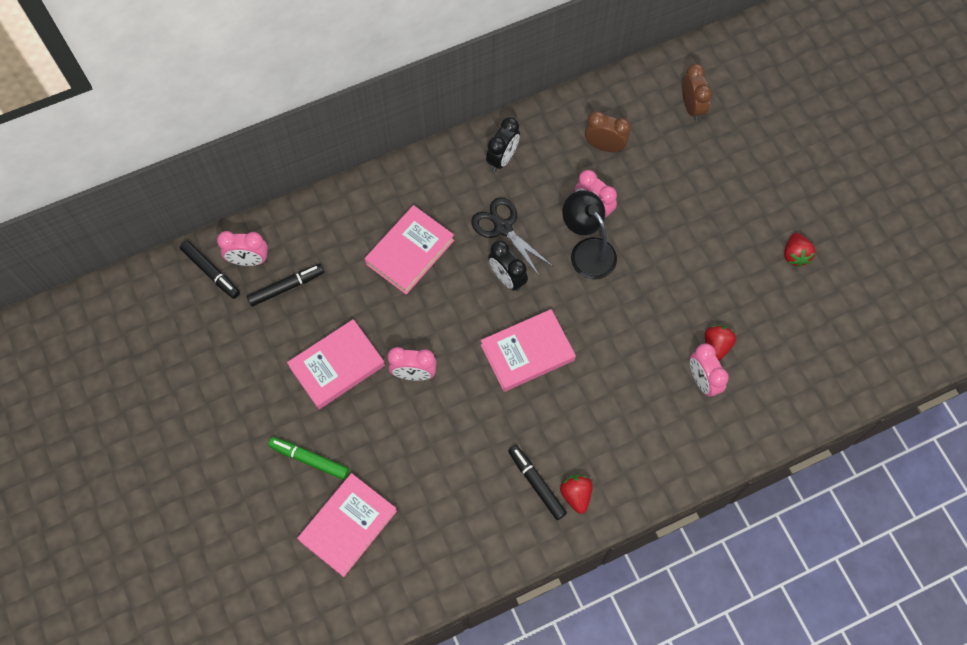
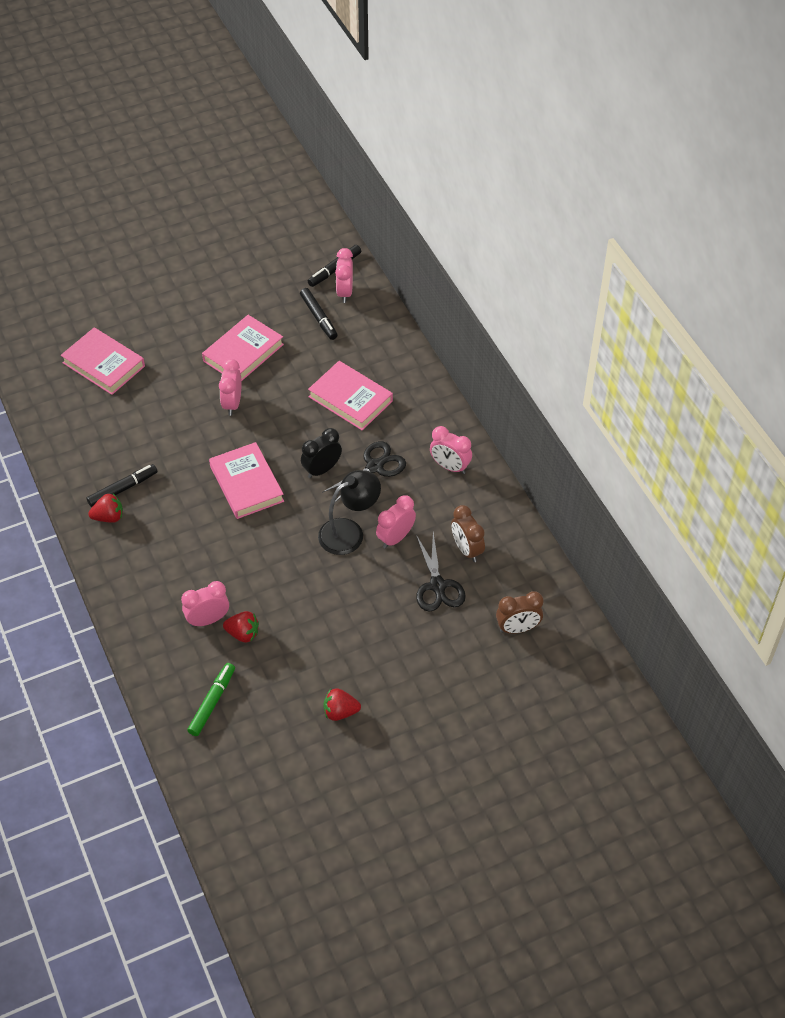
camera: 90 degrees right, 15 degrees down
green marker [268,437,349,480] -> green marker moved to [187,663,235,736]
pink book [287,319,385,409] -> pink book turned 75 degrees clockwise [202,315,284,381]
black clock [486,117,520,172] -> pink clock [430,426,472,474]
brown clock [585,111,631,152] -> brown clock turned 135 degrees clockwise [451,505,485,562]
none -> black scissors [416,533,466,612]

